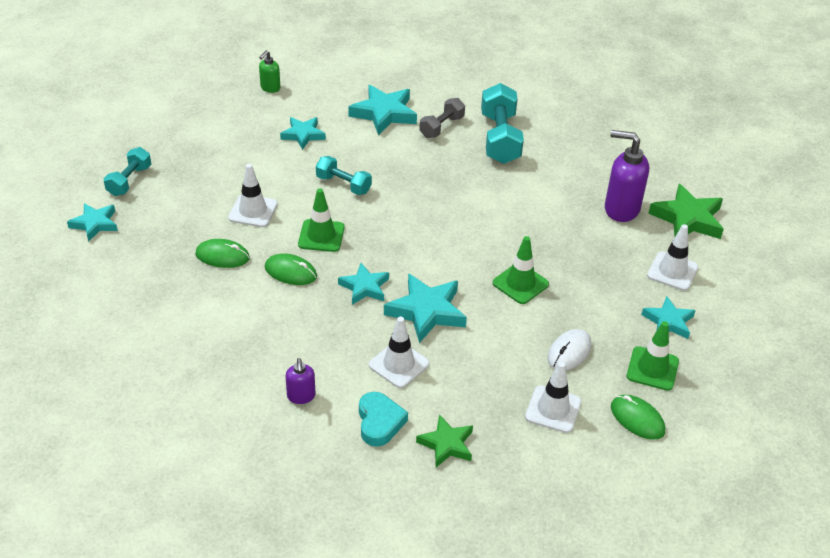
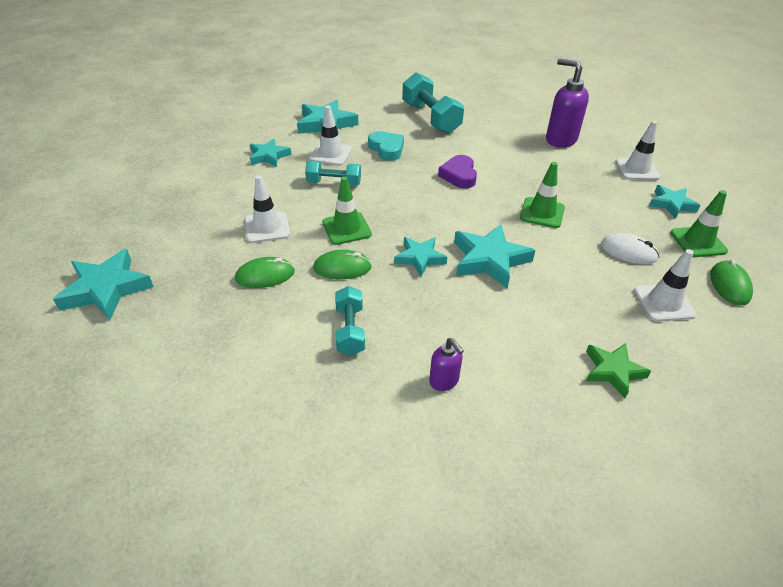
camera: 25 degrees left, 0 degrees up
turquoise star [67,203,118,242] -> turquoise star [53,249,154,320], size x1.57
turquoise dumbbell [104,147,151,196] -> turquoise dumbbell moved to [335,286,365,356]
green soap dispenser [259,50,281,93] -> none
turquoise heart [359,392,408,447] -> turquoise heart moved to [368,131,404,161]
white traffic cone [369,317,429,388] -> white traffic cone moved to [309,106,352,166]
grey dumbbell [419,98,465,138] -> none
white mouse [547,329,592,370] -> white mouse turned 75 degrees counterclockwise [601,233,659,264]
purple soap dispenser [605,130,649,222] -> purple soap dispenser turned 45 degrees clockwise [546,58,589,148]
green mouse [611,395,665,440] -> green mouse turned 75 degrees clockwise [710,259,753,305]
green star [648,184,724,239] -> none
none -> purple heart [438,155,477,189]

